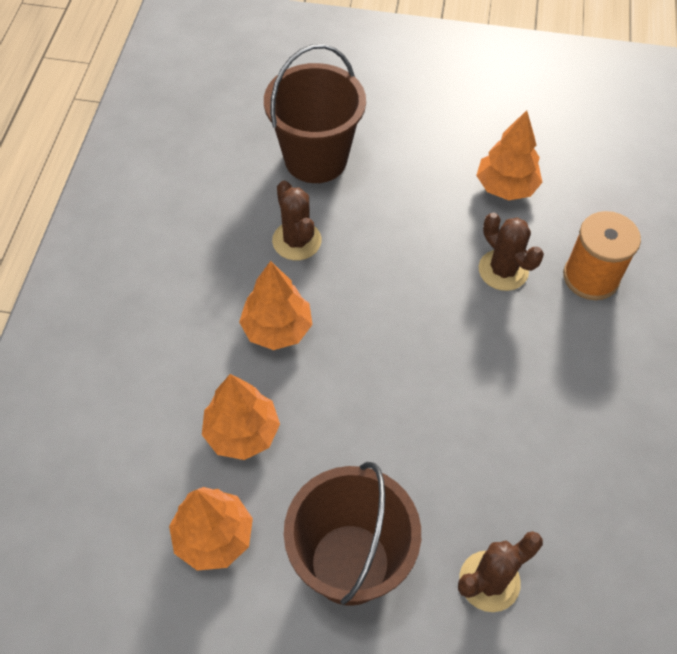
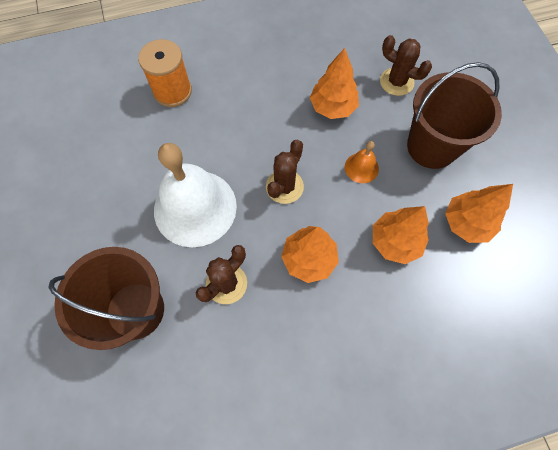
camera: 115 degrees left, 10 degrees up
orange tree [476,110,542,200] -> orange tree moved to [310,48,359,119]
brown cactus [479,213,544,291] -> brown cactus moved to [266,140,304,204]
none -> white bell [154,143,237,247]
none -> orange bell [345,141,379,183]

